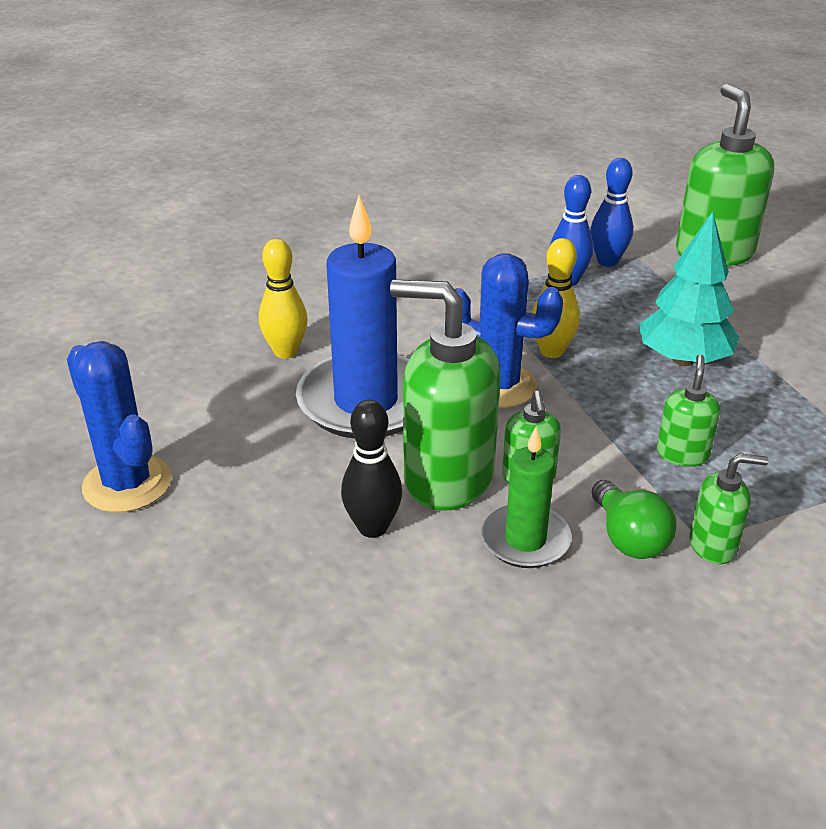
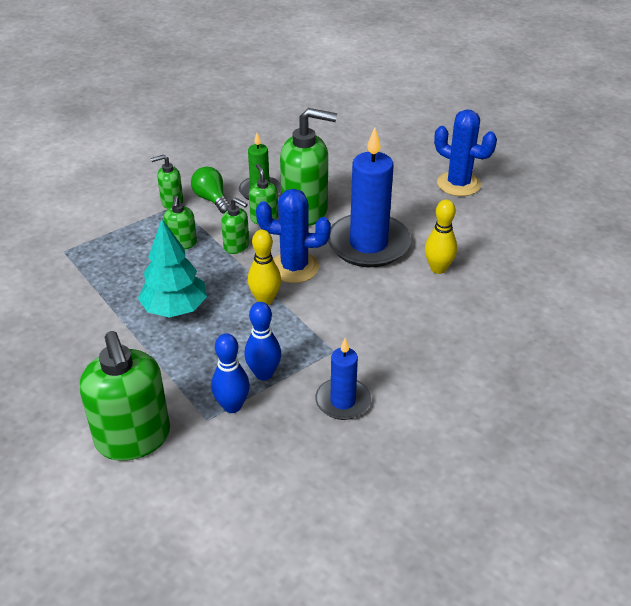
camera: 165 degrees right, 5 degrees up
black bowling pin [341,400,402,538] -> none
none -> green soap dispenser [221,197,249,254]
none -> blue candle [315,338,371,420]

